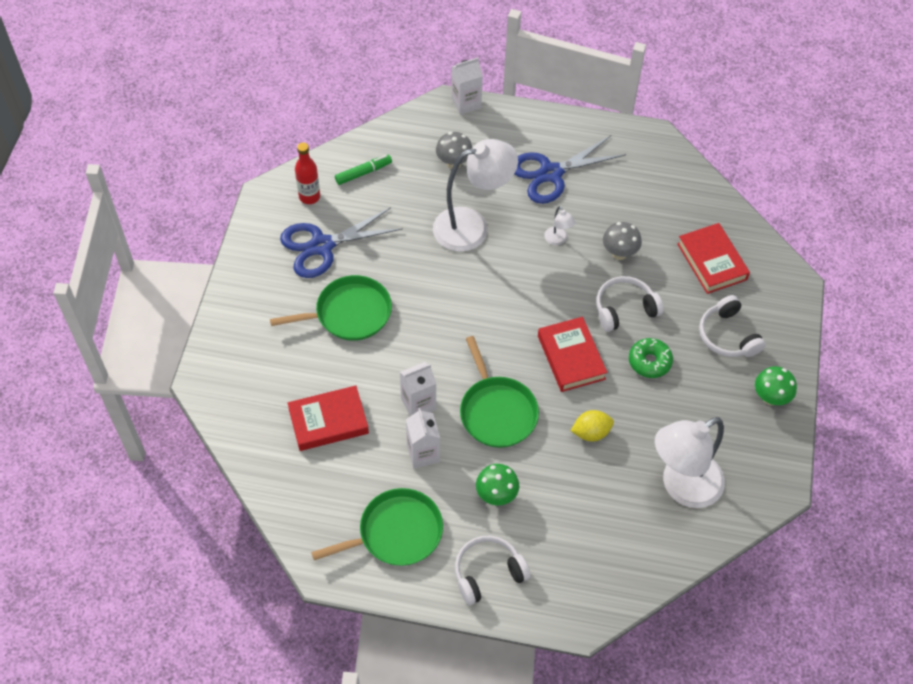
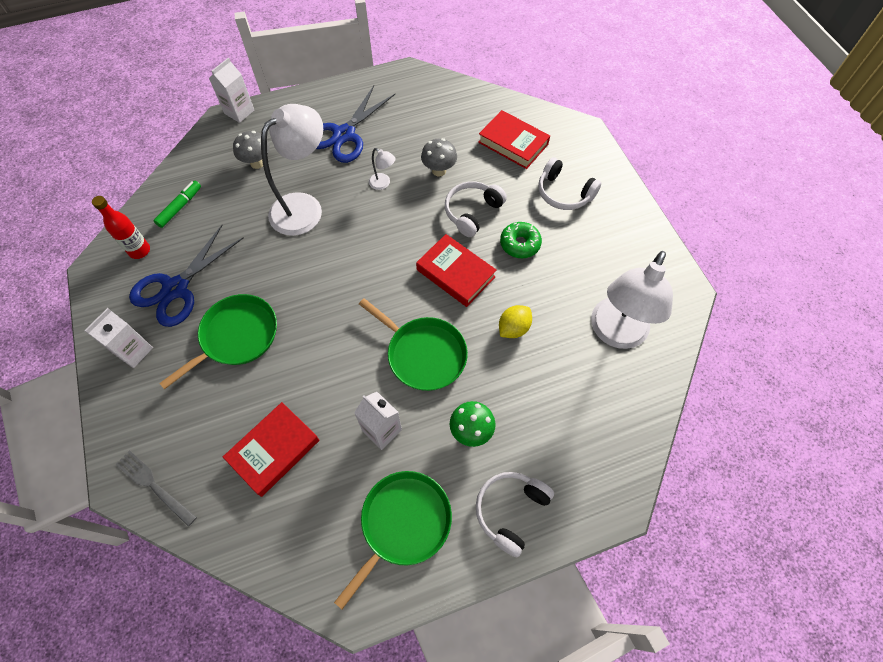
camera: 30 degrees left, 5 degrees up
white carton [400,362,436,416] -> white carton moved to [85,308,153,368]
green mushroom [755,366,797,406] -> none
none -> grey fork [116,450,197,527]

